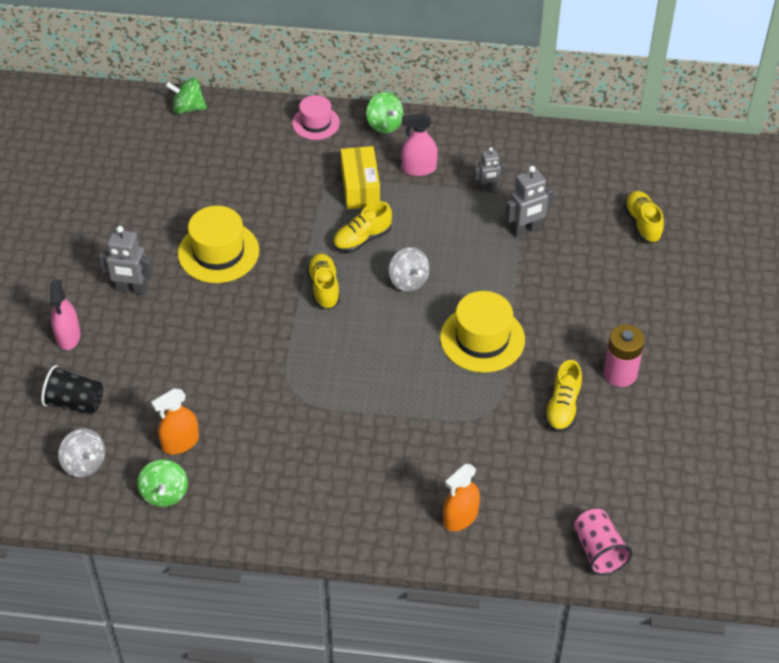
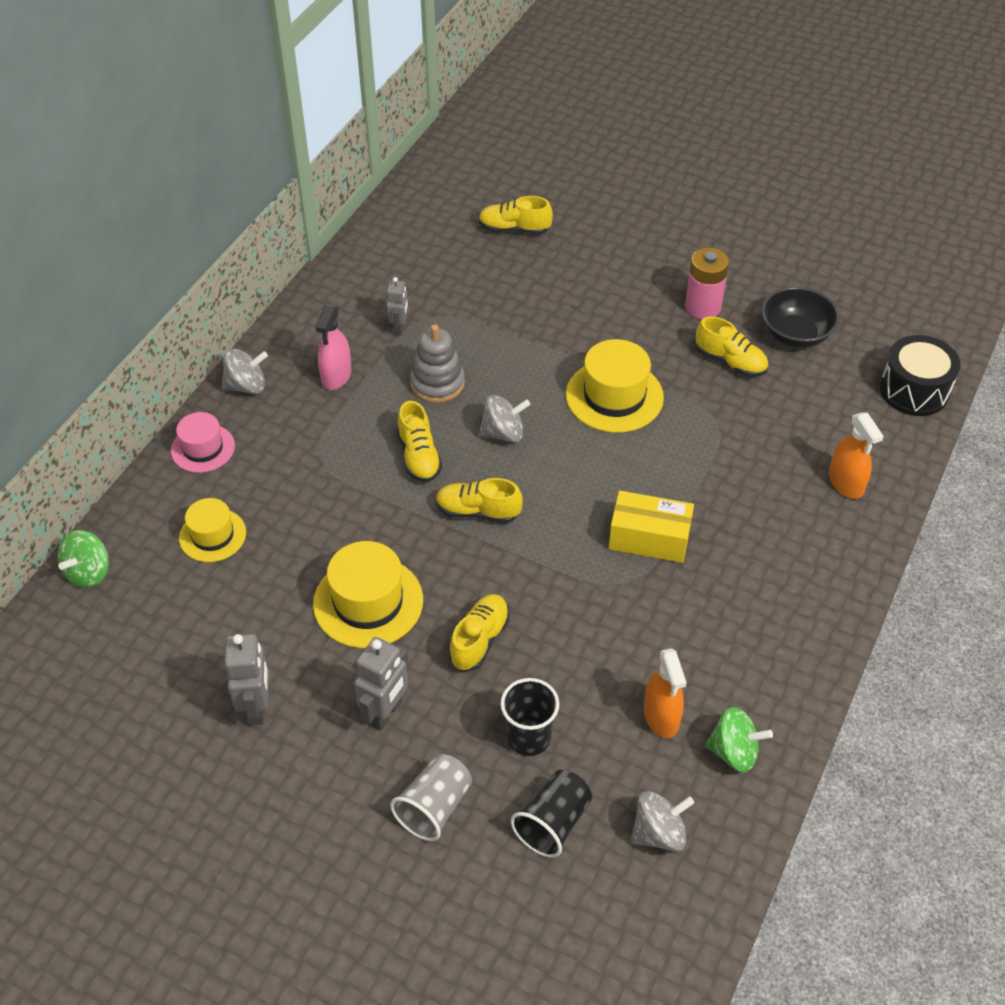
camera: 70 degrees left, 0 degrees up
pink spray bottle [50,280,81,350] -> grey cup [390,754,472,841]
yellow box [341,146,380,209] -> yellow box moved to [609,490,694,563]
green spinning top [366,92,404,134] -> grey spinning top [222,349,268,394]
grey robot [505,166,554,238] -> grey robot moved to [225,634,269,726]
pink cup [574,509,632,575] -> black drum [880,335,961,416]
none -> yellow hat [179,498,246,562]
none -> grey stacking toy [410,324,465,403]
none -> yellow shoe [449,594,510,671]
none -> black cup [501,678,559,756]
none -> black bowl [762,287,840,348]

